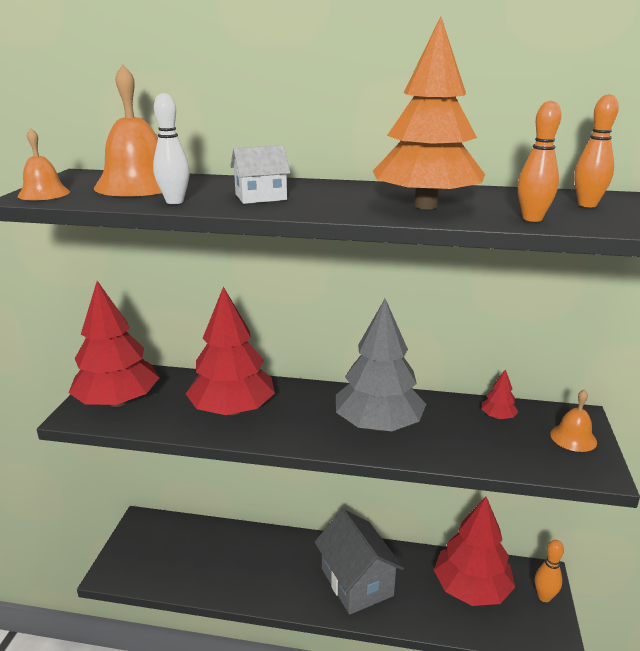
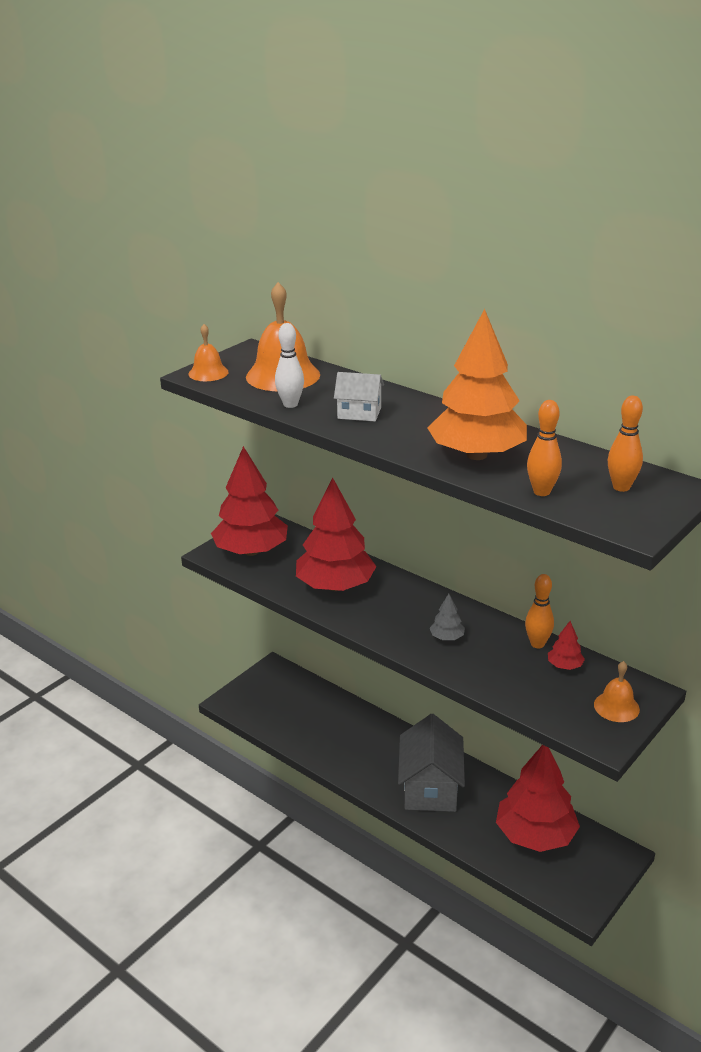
camera: 30 degrees right, 5 degrees up
grey tree [336,299,426,431] -> grey tree [430,594,465,640], size x0.41
orange bowling pin [535,540,564,602] -> orange bowling pin moved to [525,574,554,648]

